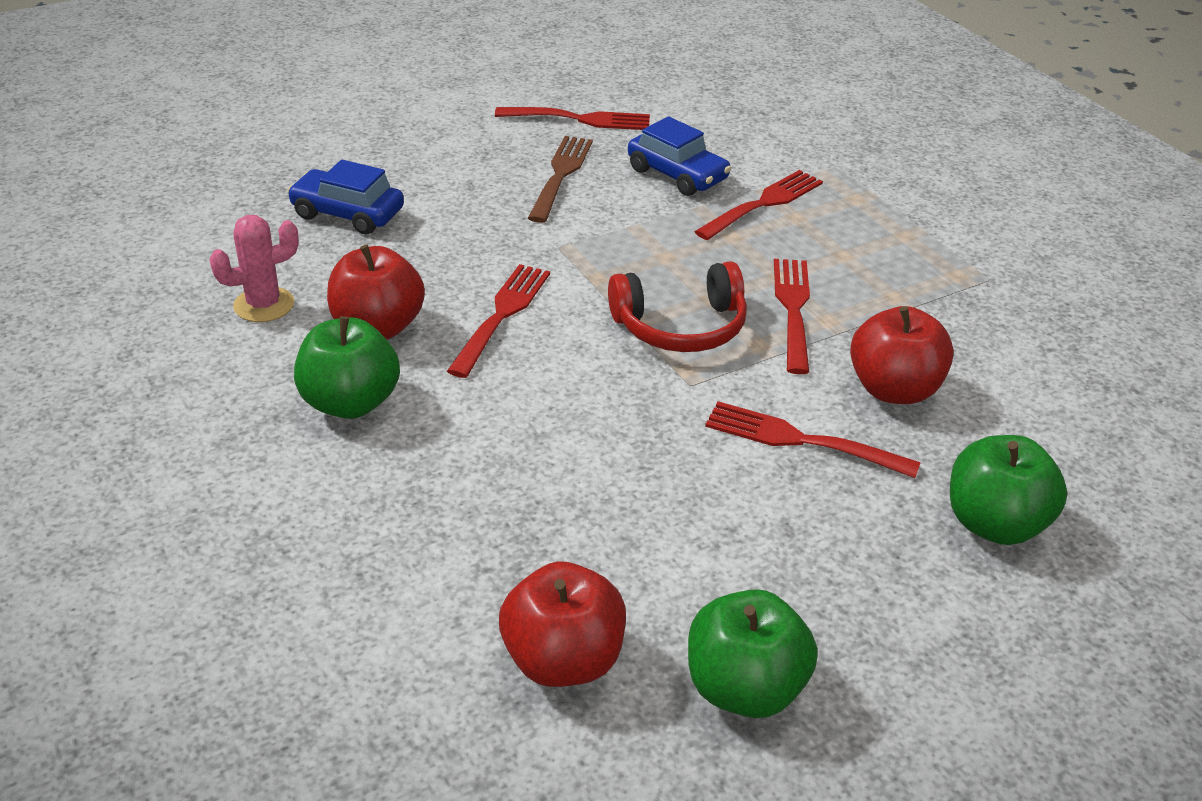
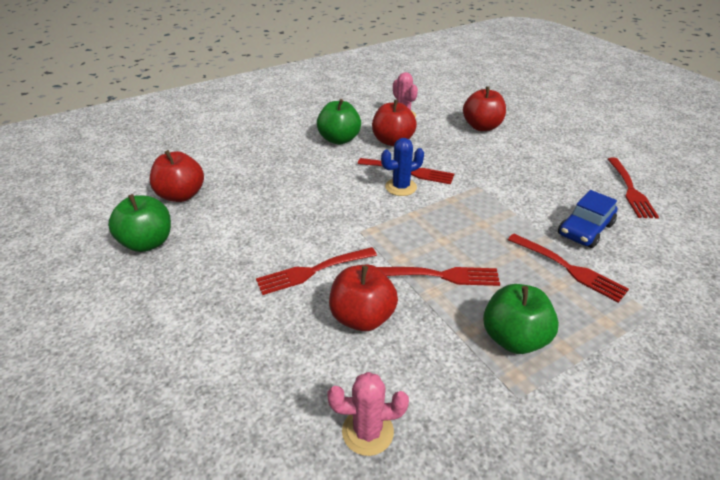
camera: 90 degrees right, 0 degrees up
blue car [287,160,404,234] -> red apple [463,86,506,131]
brown fork [528,136,593,223] -> none
red headphones [608,261,747,352] -> none
red fork [705,401,921,478] -> red fork turned 135 degrees counterclockwise [256,247,377,295]
green apple [950,435,1067,545] -> green apple moved to [483,284,559,354]
none -> pink cactus [328,372,409,456]
none -> blue cactus [381,138,424,196]

